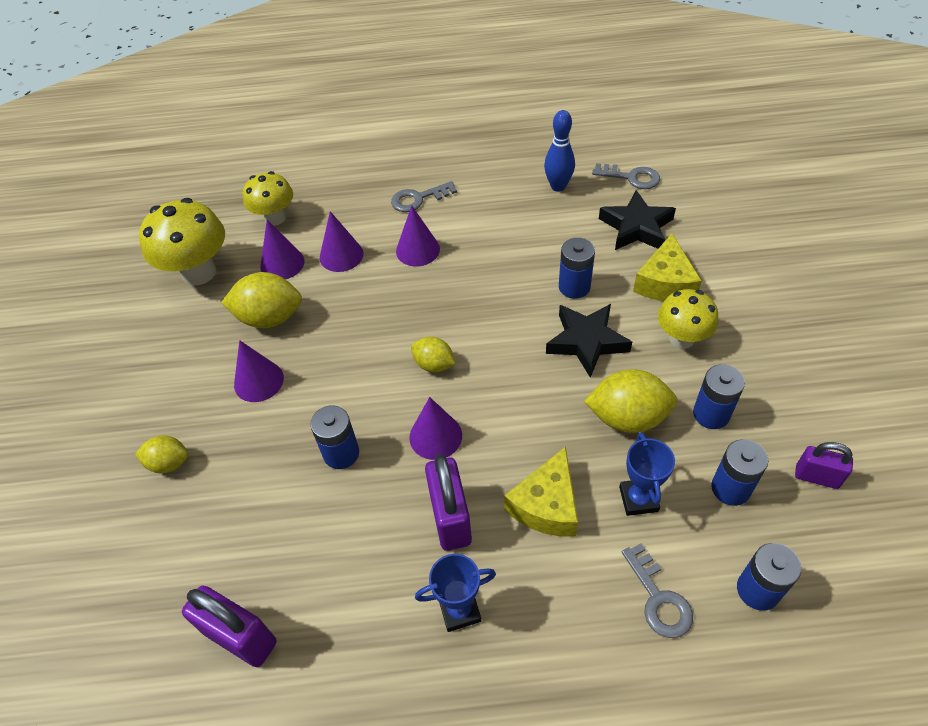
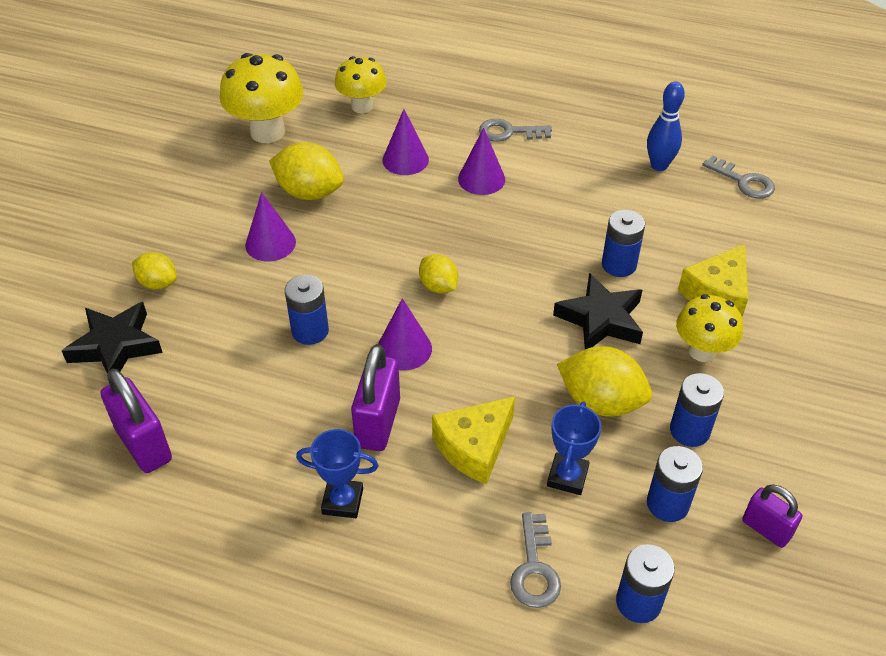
camera: 20 degrees right, 5 degrees down
purple cone [260,220,305,279] -> none
black star [599,190,676,250] -> black star moved to [62,302,163,374]

